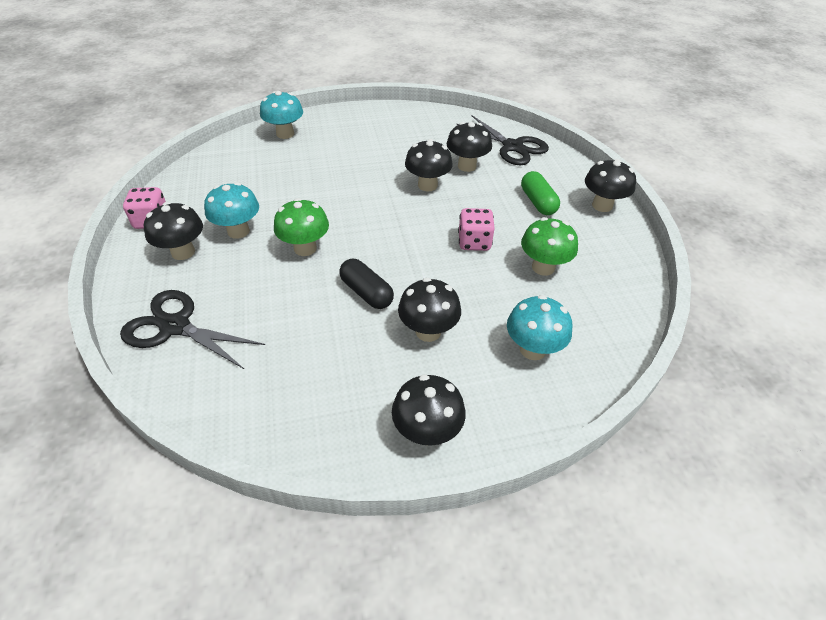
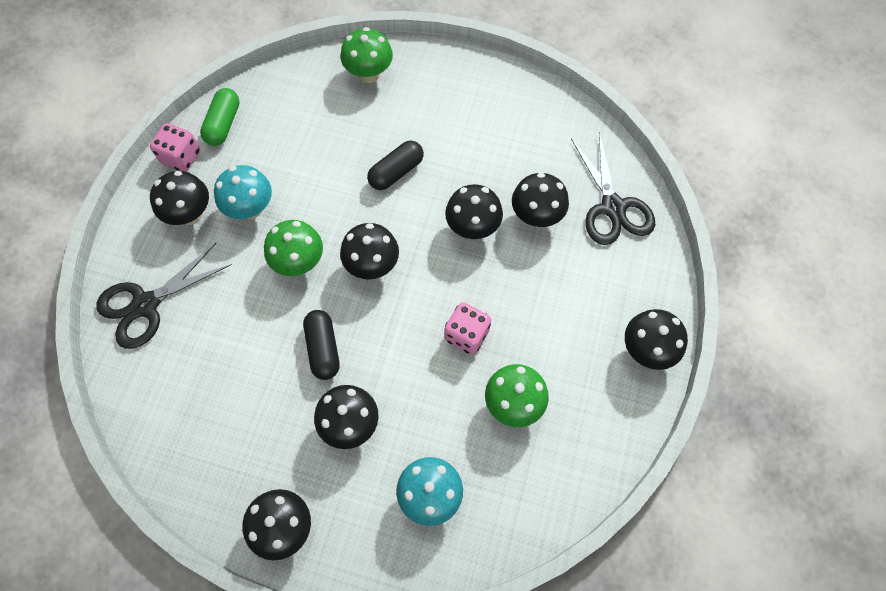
camera: 30 degrees right, 20 degrees up
black scissors [120,290,265,370] -> black scissors turned 90 degrees counterclockwise [96,243,232,349]
turquoise mushroom [260,91,303,139] -> green mushroom [340,27,393,83]
green capsule [521,171,560,215] -> green capsule moved to [200,88,240,146]
none -> black mushroom [340,223,399,280]
none -> black capsule [367,141,424,190]

